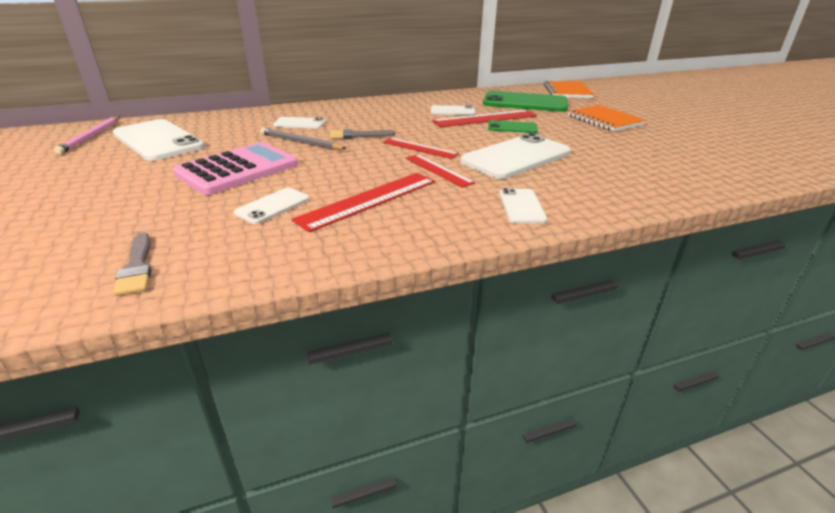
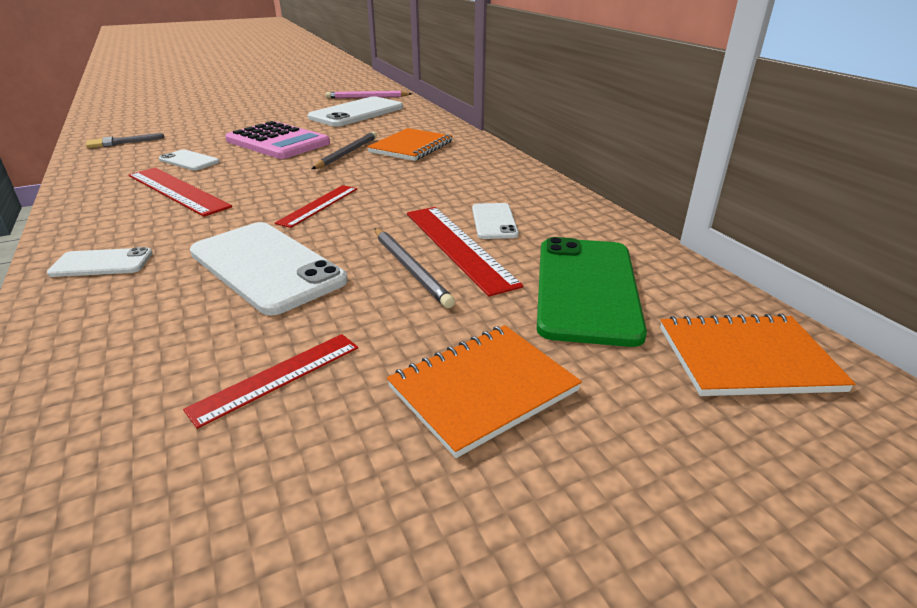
camera: 85 degrees right, 0 degrees up
white phone [273,117,326,129] -> orange notebook [367,128,452,161]
grey brush [330,129,395,139] -> none
red ruler [405,154,475,188] -> red ruler moved to [183,334,358,429]
green phone [488,120,538,133] -> grey pencil [375,228,455,308]

